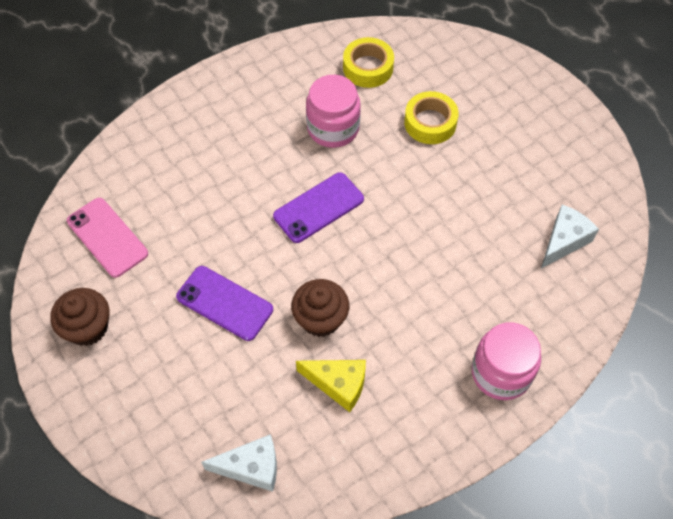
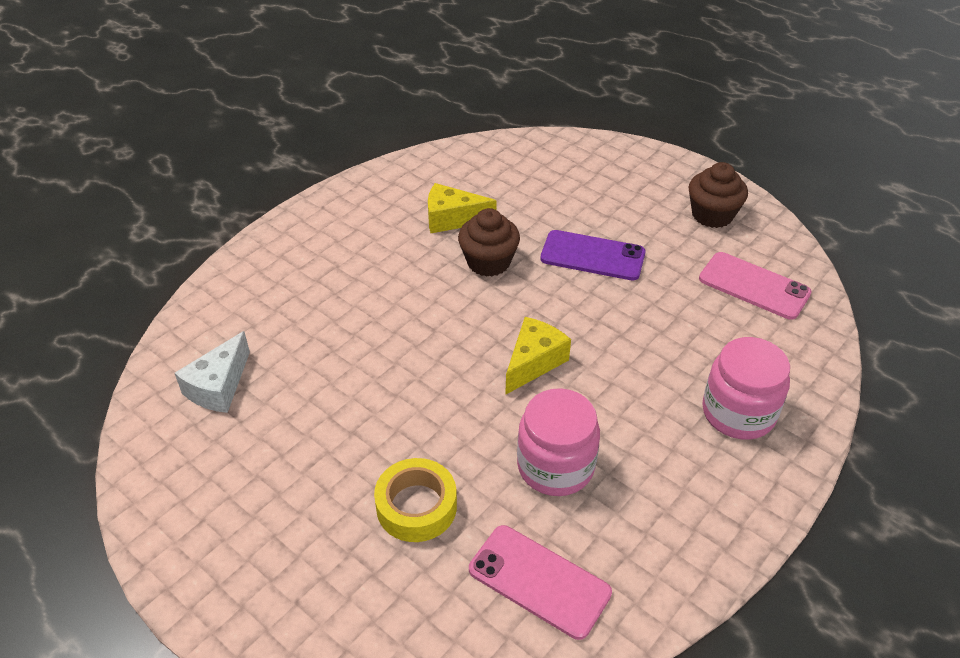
camera: 165 degrees right, 15 degrees down
white cheese [201,434,277,492] -> none
purple phone [273,172,364,243] -> yellow cheese [505,317,571,395]
yellow tape [343,37,394,88] -> pink phone [469,525,612,640]
pink jar [472,322,541,400] -> pink jar moved to [702,337,790,440]

